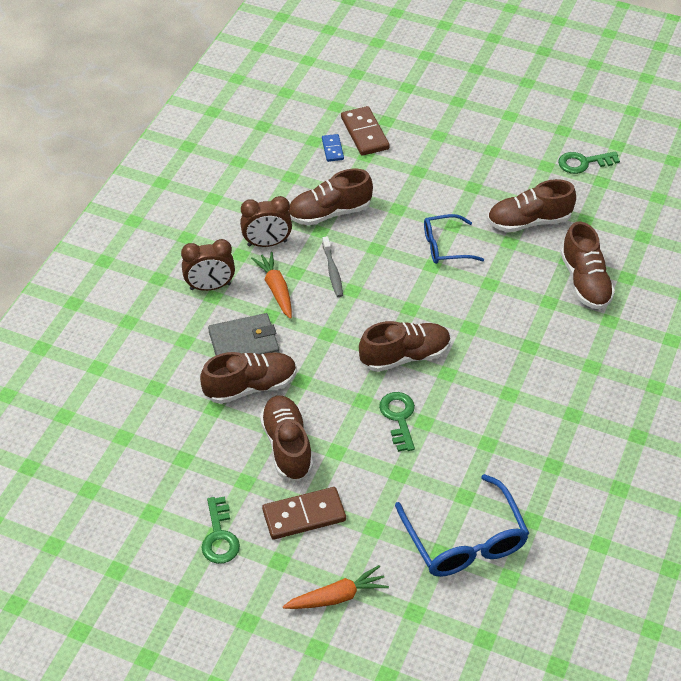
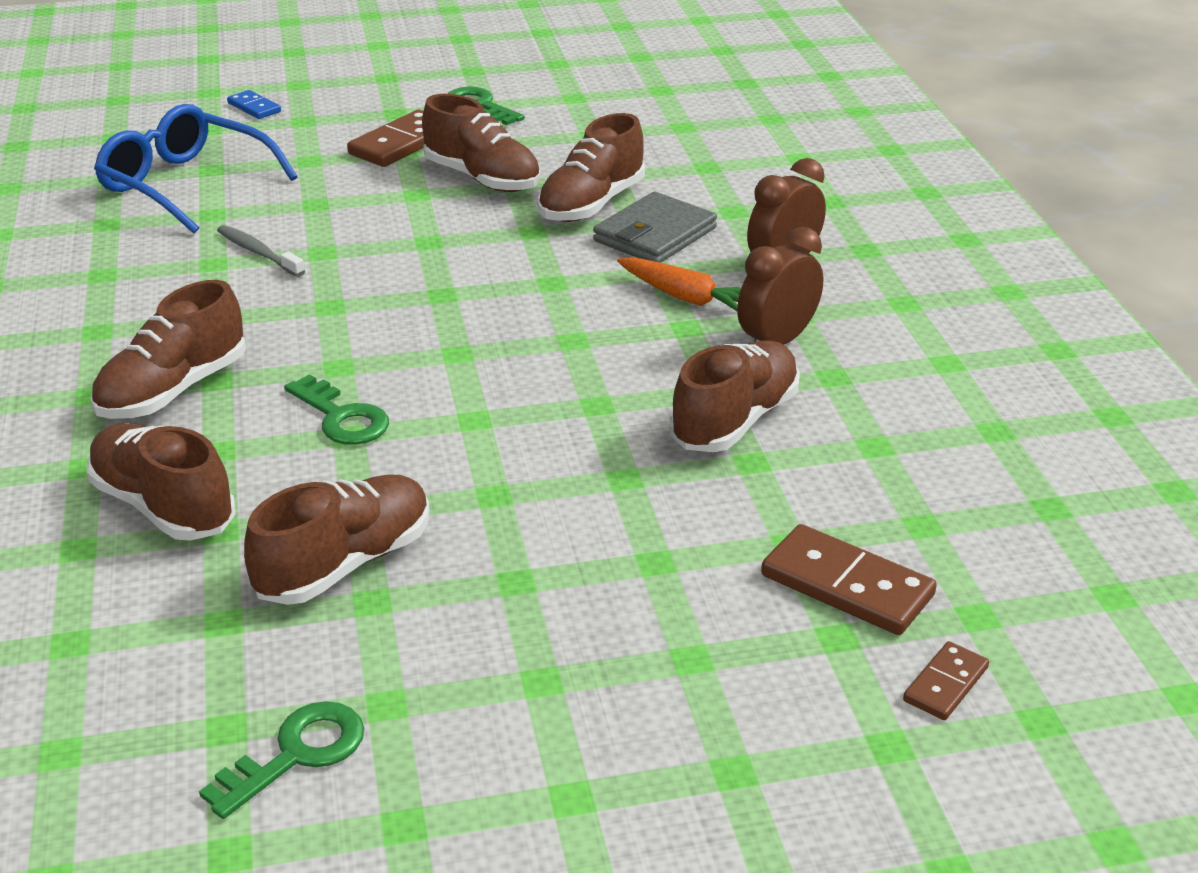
camera: 145 degrees right, 15 degrees down
orange carrot [283,565,389,609] -> none
blue domino [322,134,344,162] -> blue domino moved to [227,90,281,119]
grey toothbrush [322,236,343,297] -> grey toothbrush moved to [217,225,305,277]
brown shoe [359,321,451,372] -> brown shoe moved to [90,280,246,419]
green key [379,392,415,452] -> green key moved to [284,374,389,445]
blue glasses [424,214,484,264] -> none
none -> brown domino [903,641,989,720]

